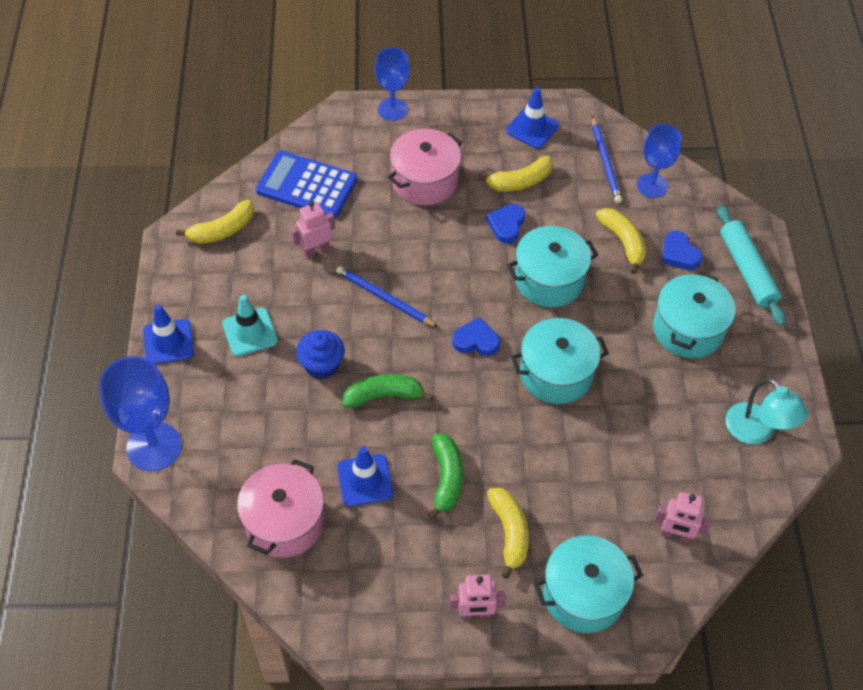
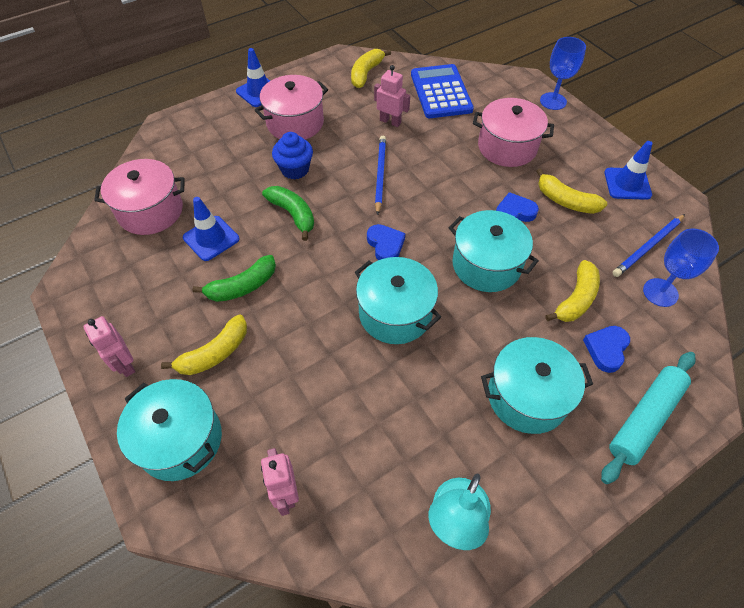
camera: 60 degrees right, 0 degrees up
blue goblet [99,356,182,471] -> none
yellow banana [176,200,254,244] -> yellow banana turned 90 degrees clockwise [351,49,391,88]
turquoise traffic cone [222,295,278,357] -> pink pot [255,75,328,140]

